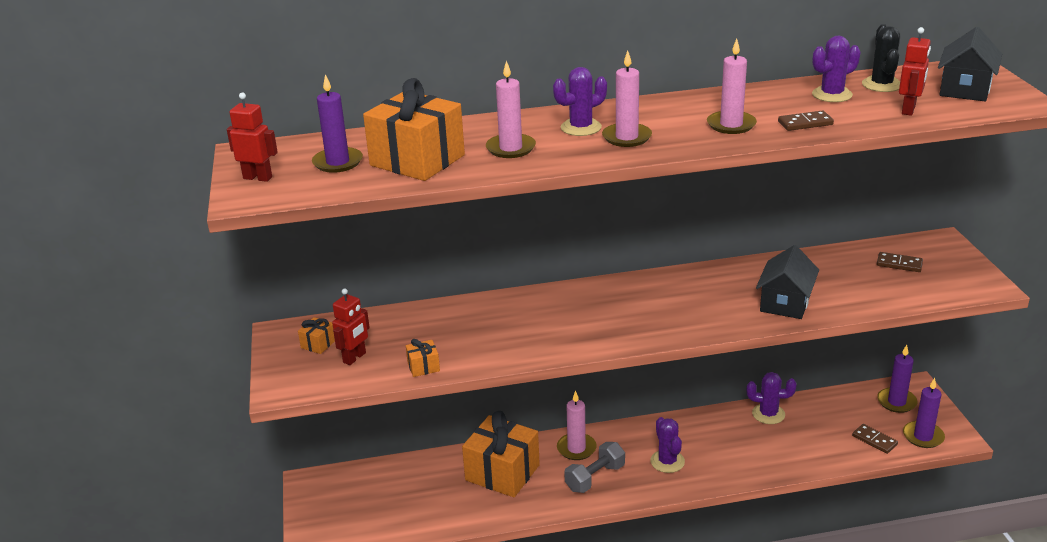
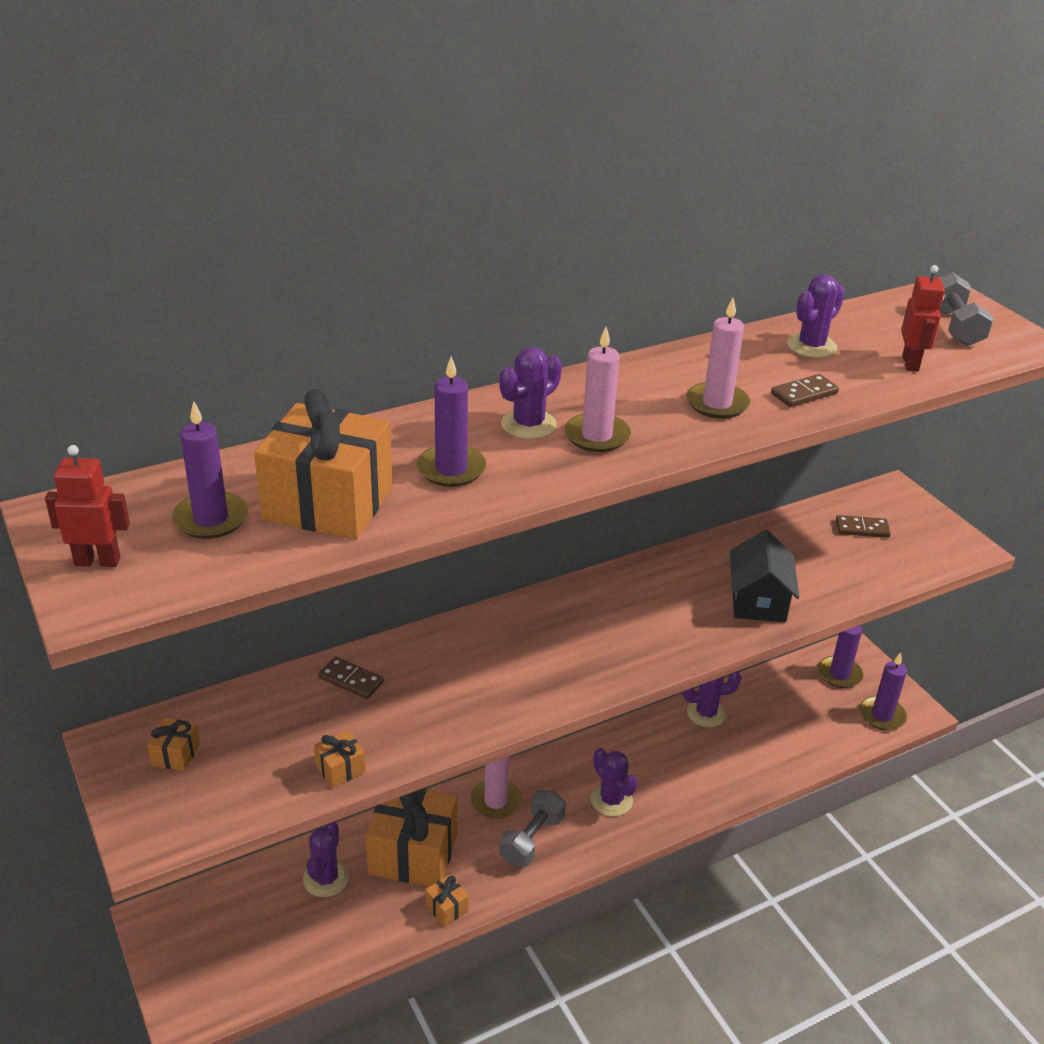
camera: 20 degrees left, 5 degrees up
red robot [332,288,370,365] -> none
pink candle [486,61,536,158] -> purple candle [416,356,486,487]
brown domino [852,424,898,454] -> brown domino moved to [318,657,384,699]
black cactus [862,24,900,92] -> none
black house [938,27,1002,101] -> grey dumbbell [939,272,994,346]
none -> purple cactus [303,822,349,897]
none -> orange gift [425,874,469,927]

